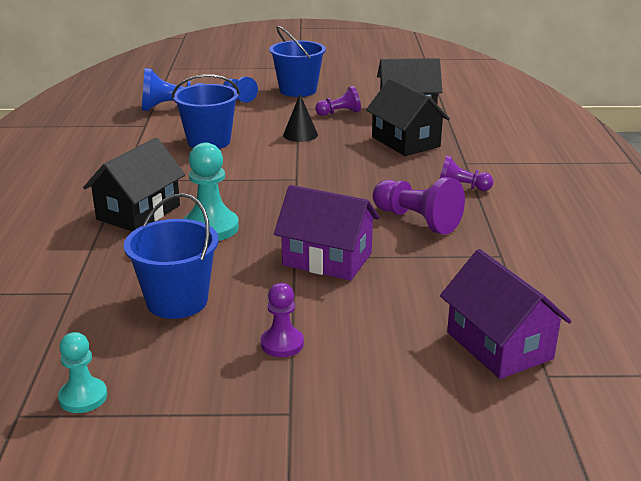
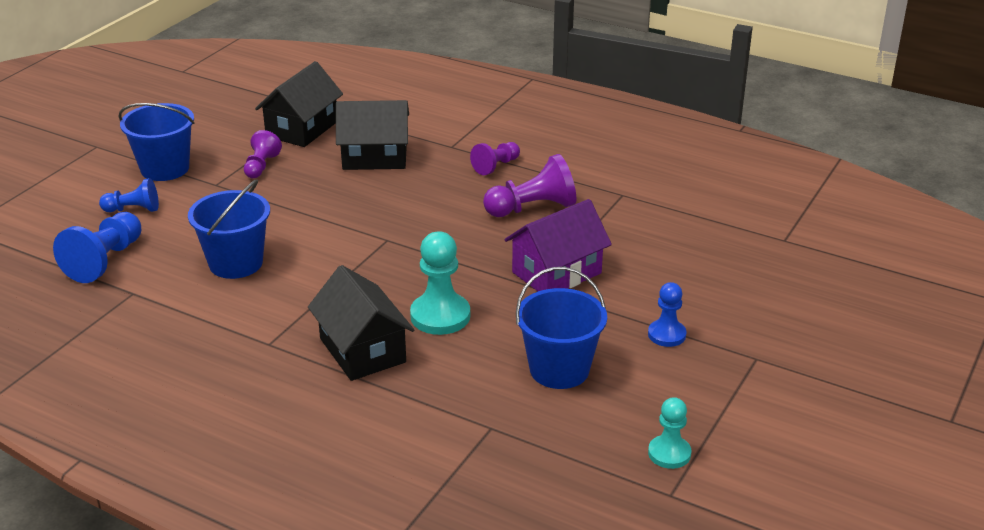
camera: 60 degrees left, 5 degrees up
purple pawn [261,283,304,357] -> blue pawn [648,282,686,347]
black cone [283,95,318,142] -> none
purple house [440,249,572,379] -> none

